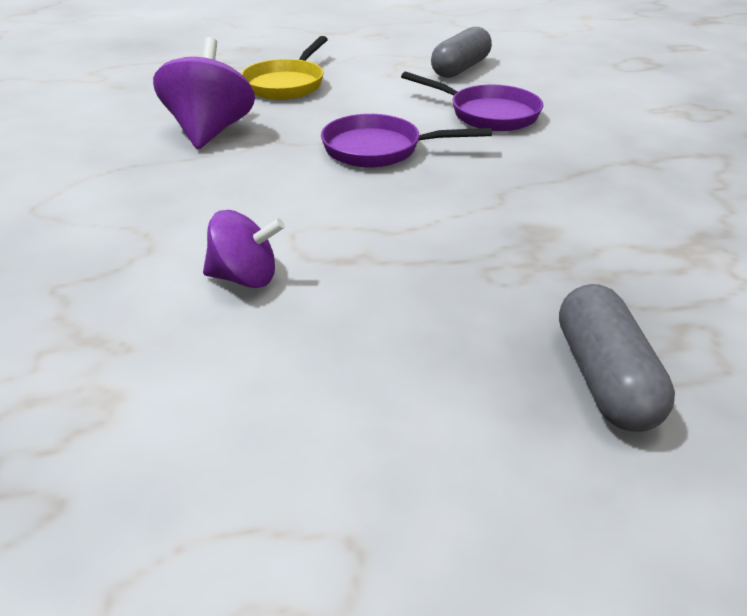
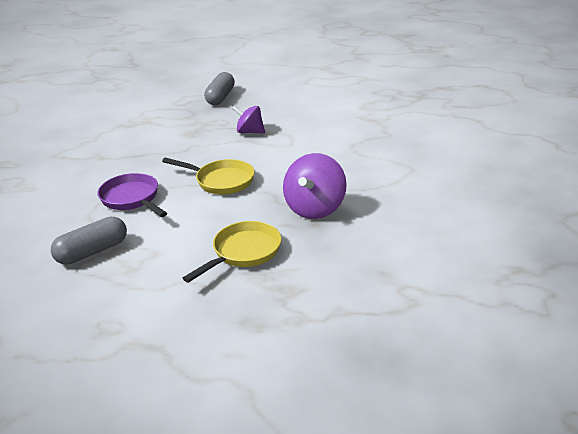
camera: 160 degrees left, 5 degrees down
purple spinning top [203,210,285,288] -> purple spinning top moved to [232,105,265,133]
purple pan [321,114,492,168] -> yellow pan [162,157,254,195]

